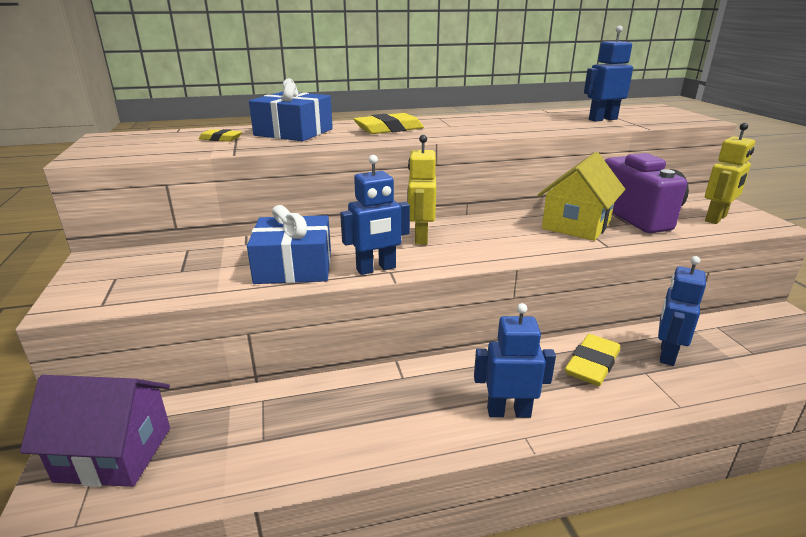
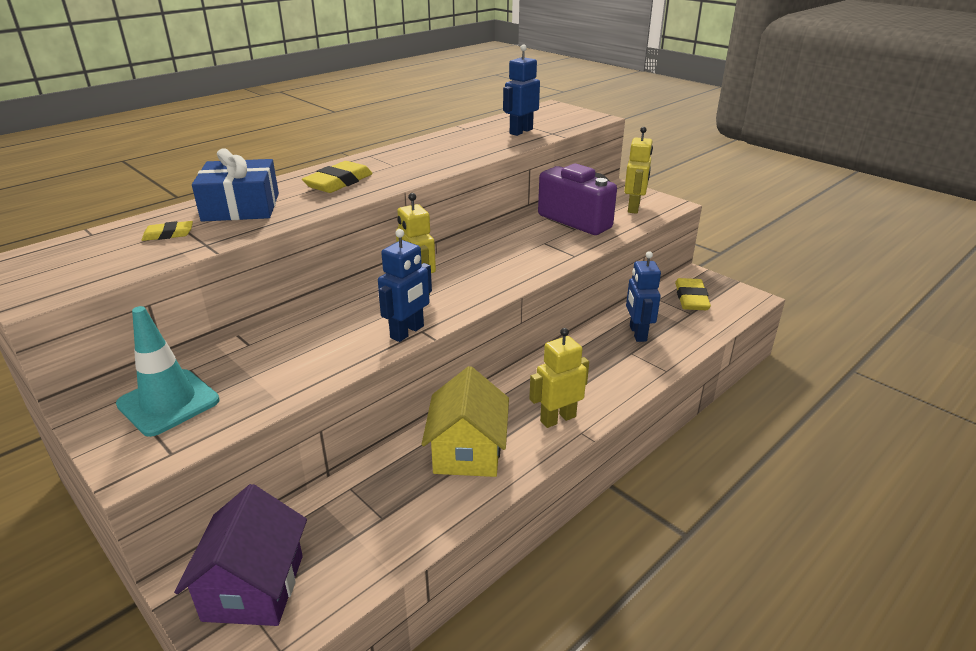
camera: 30 degrees left, 5 degrees up
purple house [20,375,170,487] -> purple house turned 60 degrees counterclockwise [174,484,307,626]
blue gift [247,205,331,284] -> none
blue robot [474,303,556,418] -> yellow robot [529,328,589,428]
yellow house [538,152,625,241] -> yellow house moved to [422,366,509,477]
yellow eraser [565,334,620,386] -> yellow eraser moved to [675,278,711,310]
none -> turquoise traffic cone [116,306,220,437]

